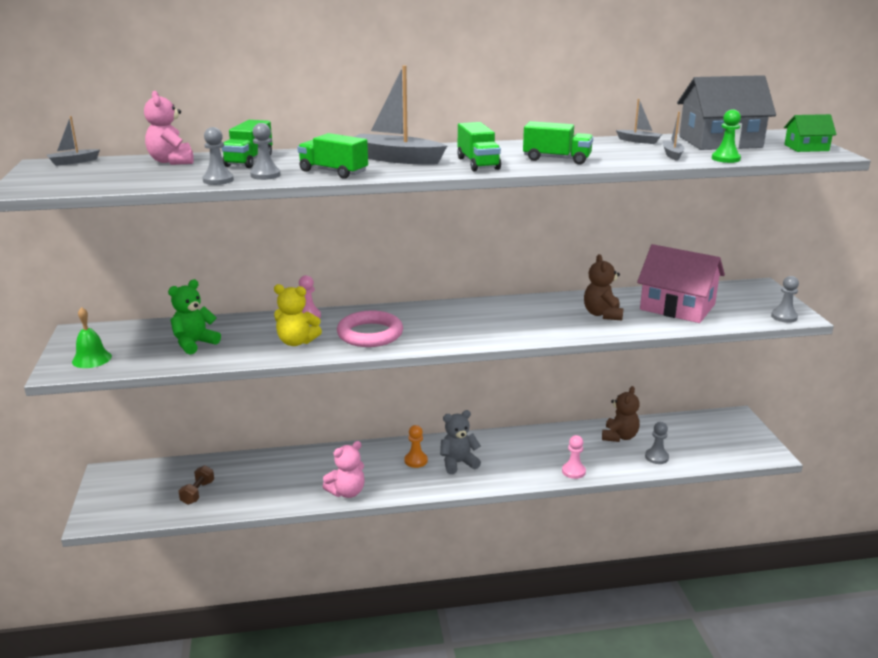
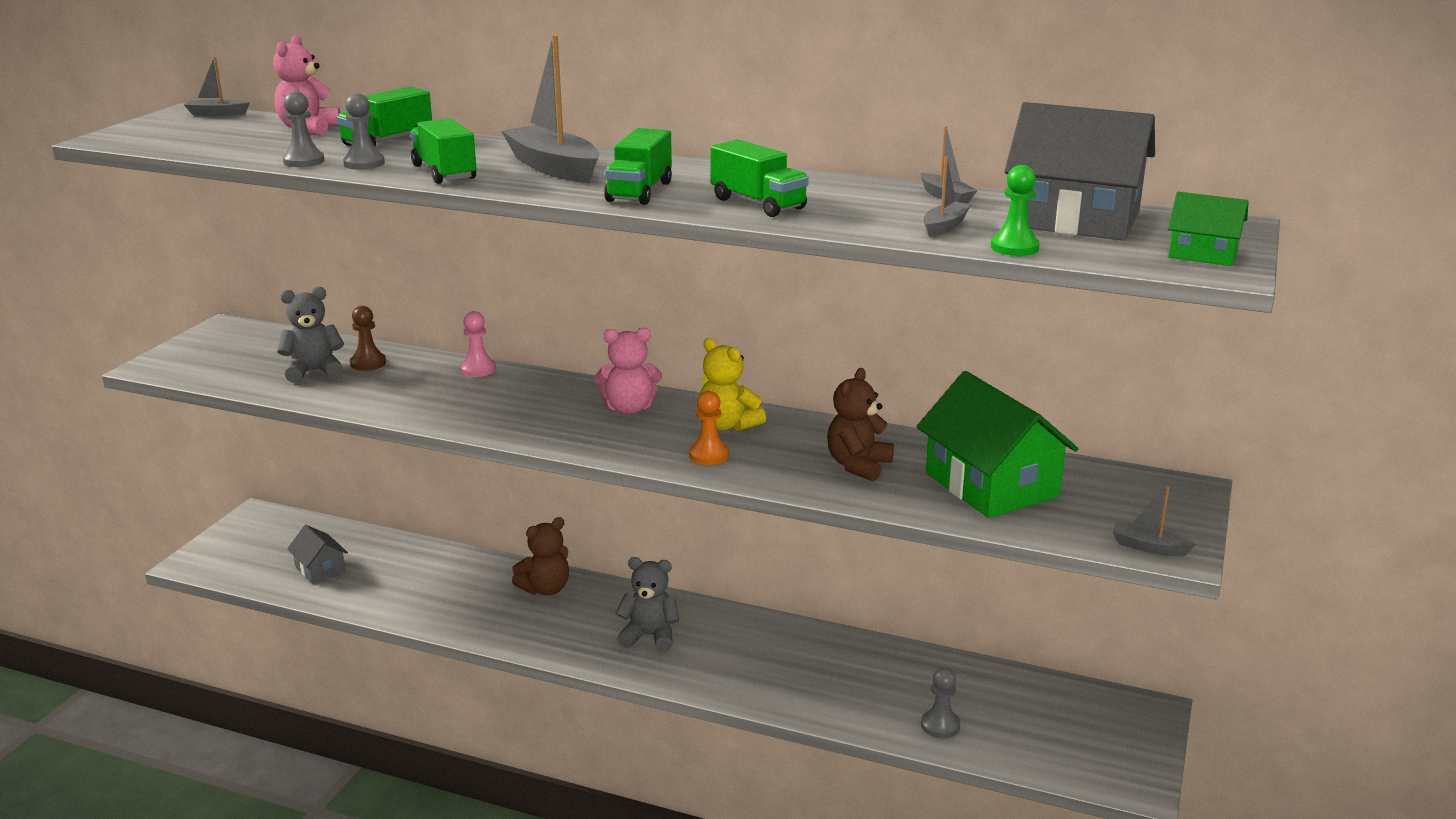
camera: 30 degrees right, 0 degrees up
green bell [72,307,112,368] -> none
green teddy bear [168,279,221,354] -> grey teddy bear [277,287,344,383]
brown dumbbell [179,465,214,505] -> grey house [287,525,348,583]
yellow teddy bear [274,284,322,346] -> yellow teddy bear moved to [700,338,766,431]
pink teddy bear [323,441,365,498] -> pink teddy bear moved to [594,328,662,414]
pink ring [337,311,403,347] -> none
orange pawn [405,425,428,468] -> orange pawn moved to [689,391,729,465]
pink pawn [562,435,586,479] -> none
brown teddy bear [602,386,640,442] -> brown teddy bear moved to [512,517,569,595]
pink house [637,244,725,323] -> green house [916,371,1078,518]
grey pawn [771,276,799,323] -> grey boat [1112,486,1196,556]
none -> brown pawn [350,306,386,371]

